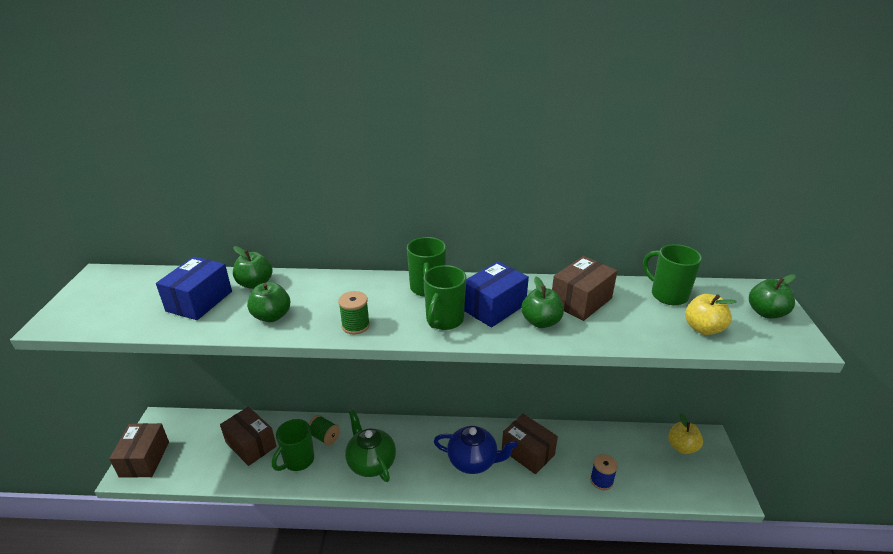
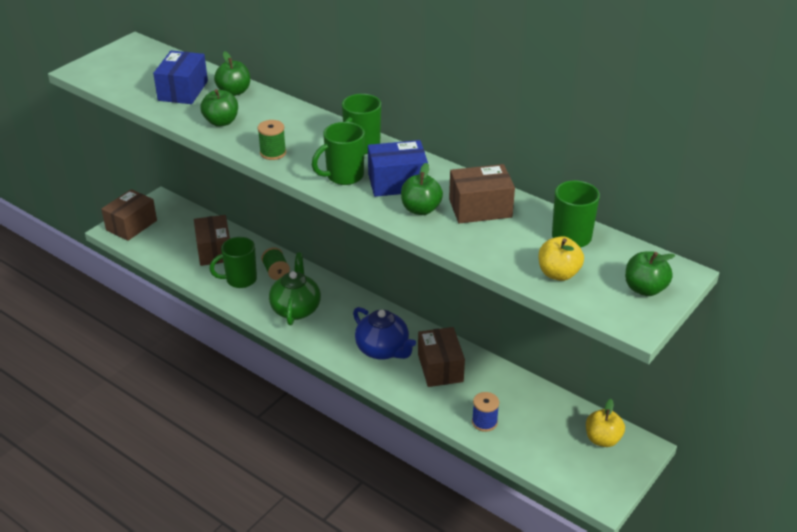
camera: 35 degrees right, 5 degrees up
blue box [156,256,232,320] -> blue box turned 45 degrees counterclockwise [153,51,208,104]

